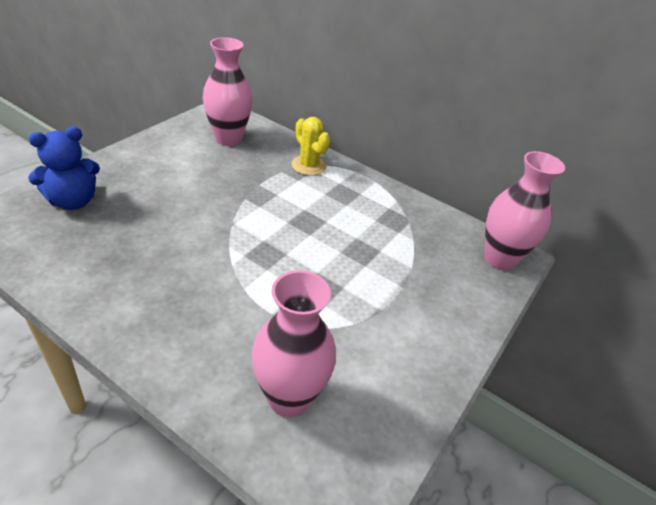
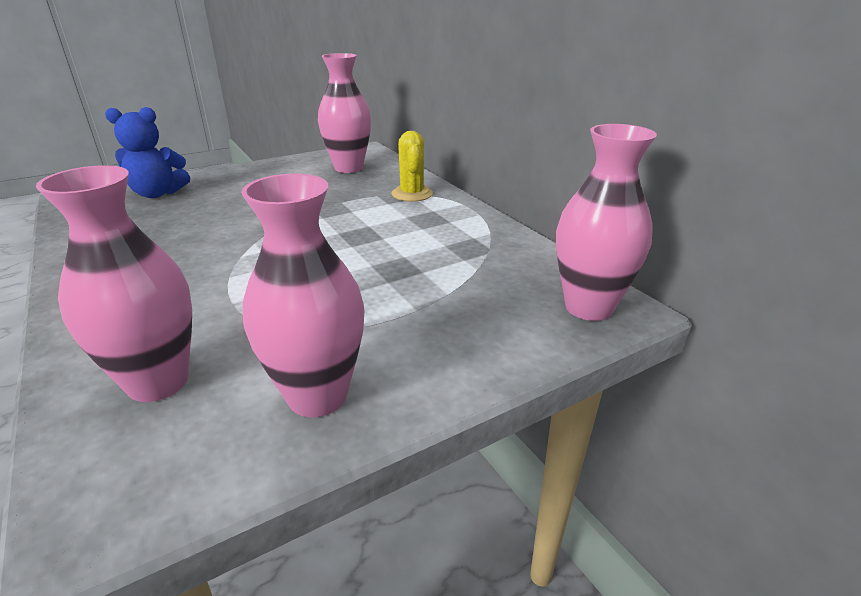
camera: 30 degrees right, 10 degrees down
none -> pink vase [241,174,364,417]

